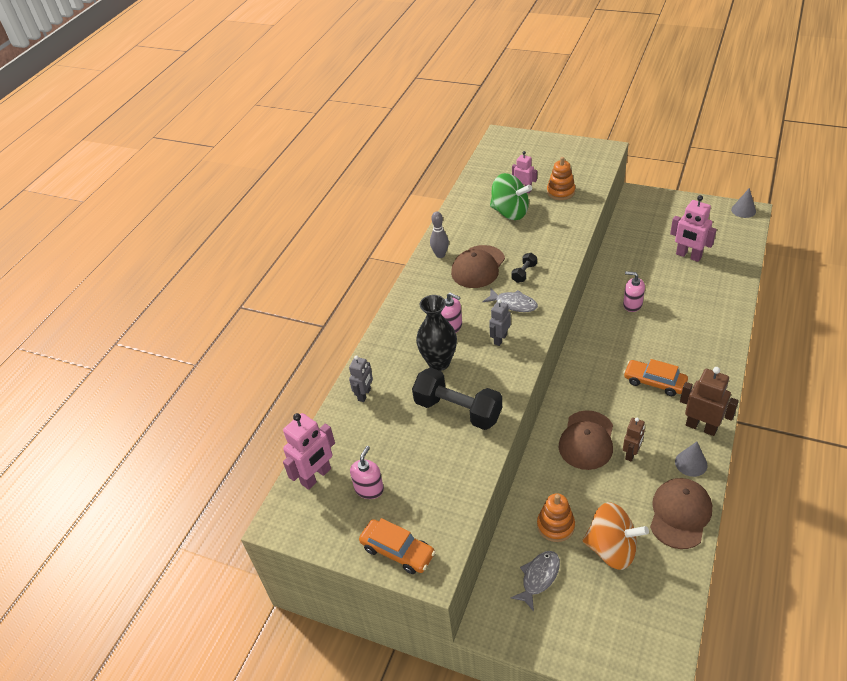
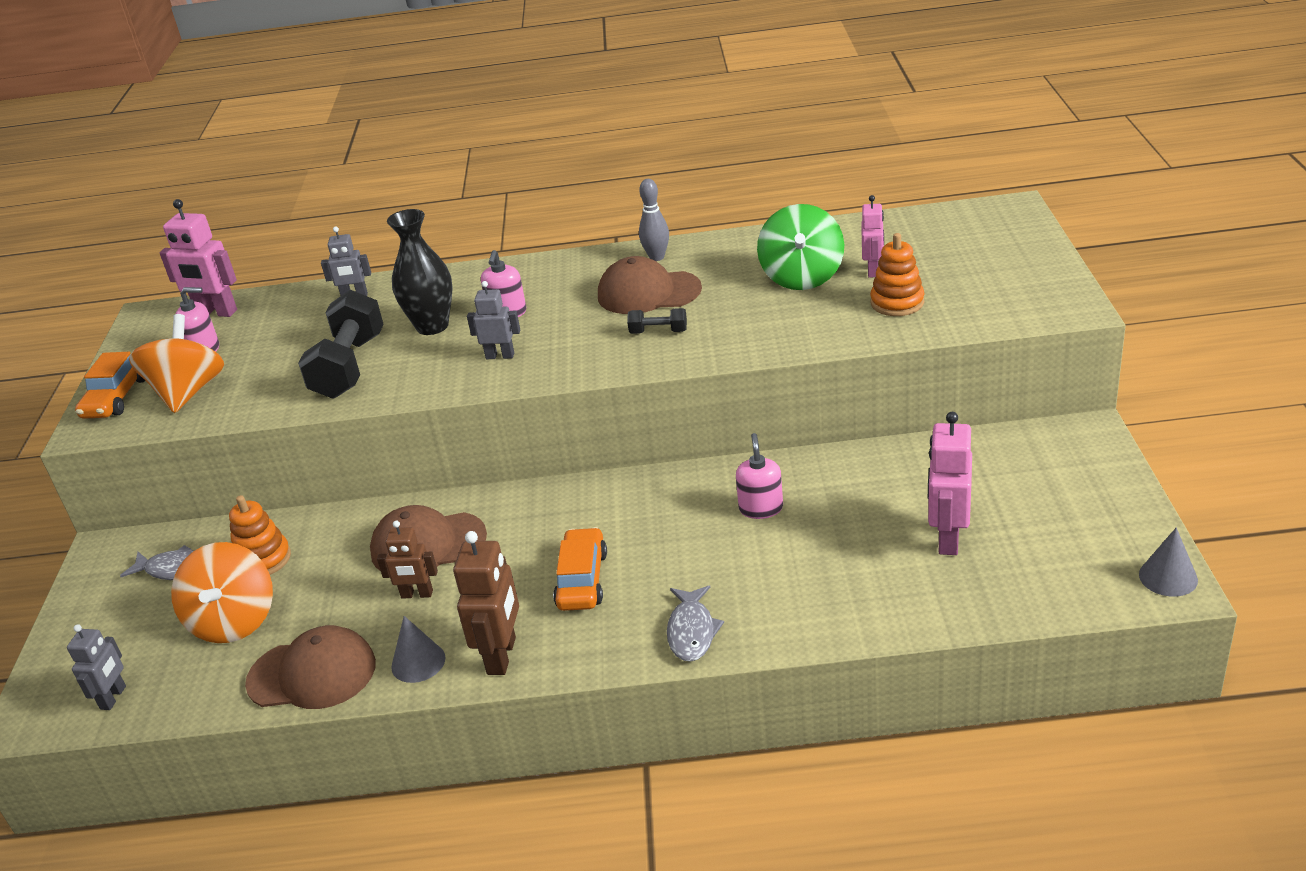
camera: 65 degrees right, 10 degrees down
grey fish [483,289,538,312] -> grey fish moved to [667,586,724,662]
none -> grey robot [67,624,126,710]
none -> orange spinning top [129,314,224,413]

